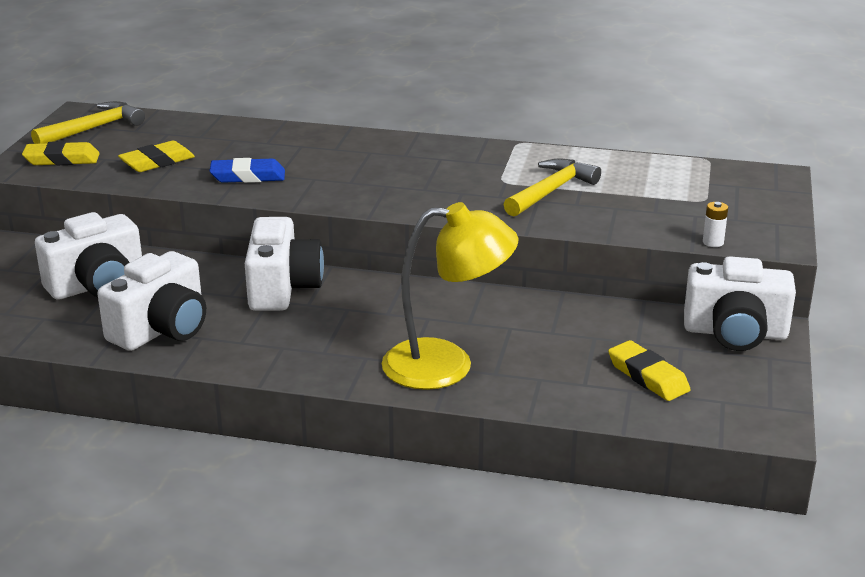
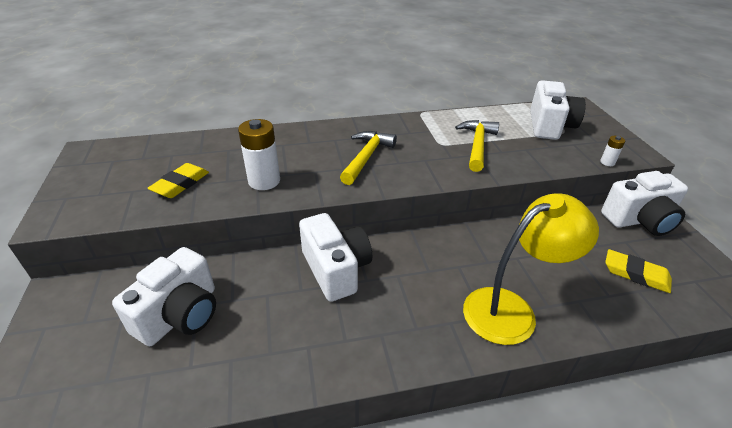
camera: 25 degrees left, 10 degrees up
yellow eraser [22,141,100,165] -> none
yellow hammer [31,101,145,144] -> yellow hammer moved to [340,131,397,185]
white camera [98,251,206,351] -> white camera moved to [530,80,586,140]
blue eraser [210,158,285,183] -> white battery [238,119,280,190]

